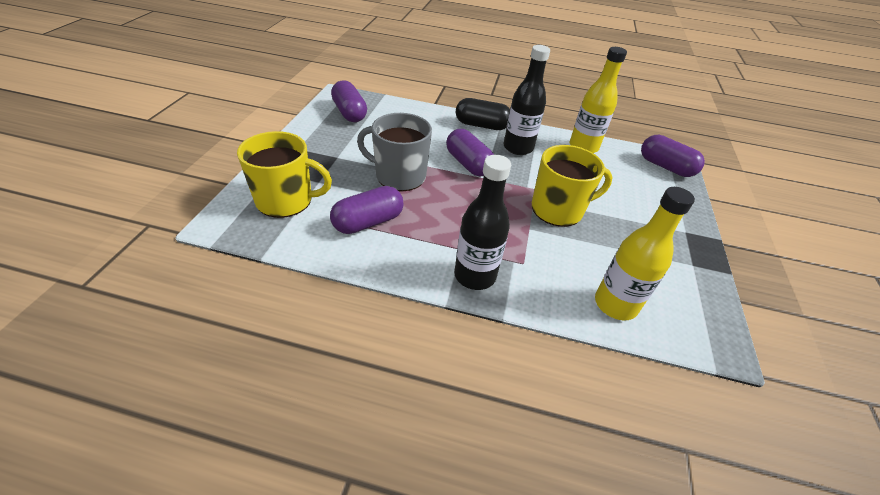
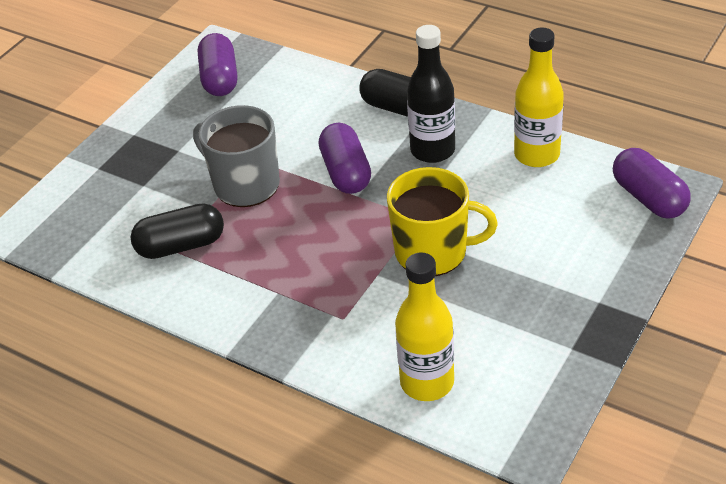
camera: 25 degrees right, 0 degrees up
yellow mug [237,131,332,218] -> none
purple capsule [330,186,404,234] -> black capsule [131,203,224,259]
black bottle [454,155,511,290] -> none

